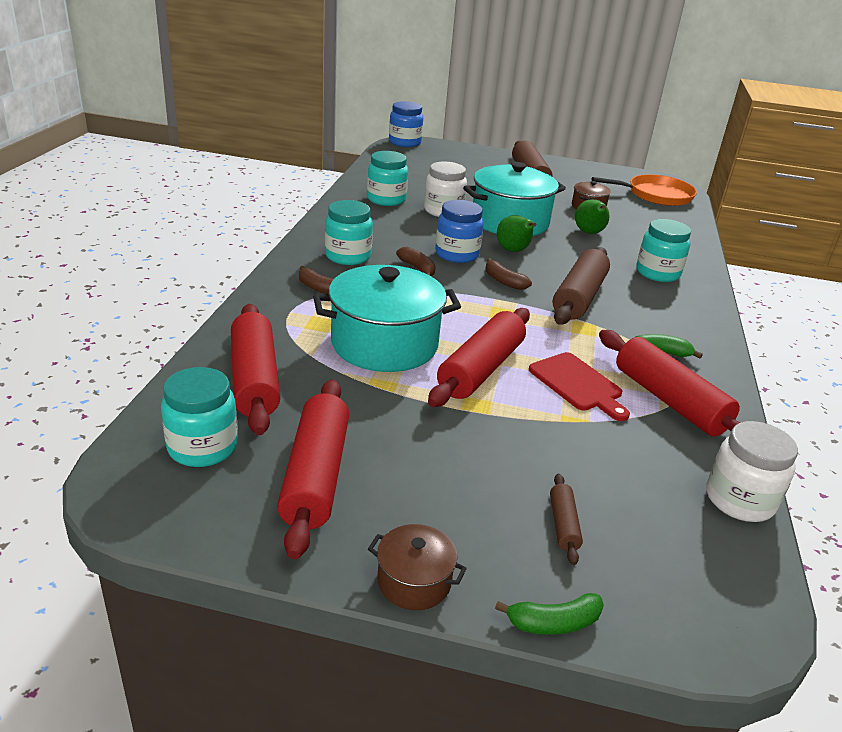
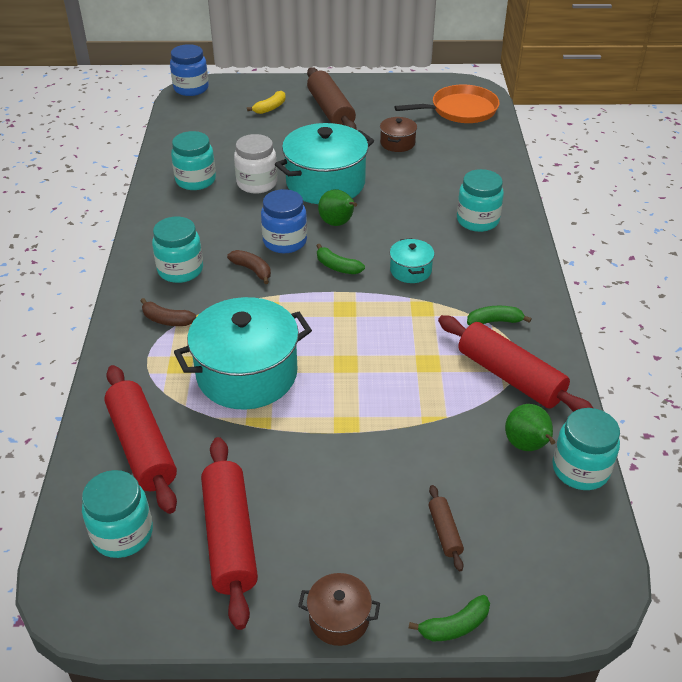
camera: 10 degrees left, 10 degrees up
red rolling pin [428,308,530,407] -> none
brown banana [485,258,532,290] -> green banana [317,244,365,274]
red cutting board [529,352,630,421] -> none
brown rolling pin [553,247,610,325] -> turquoise pot [390,238,435,283]
green pear [575,199,610,234] -> green pear moved to [505,404,556,451]
white jar [706,421,798,522] -> turquoise jar [552,408,620,490]
none -> yellow banana [247,91,286,114]

